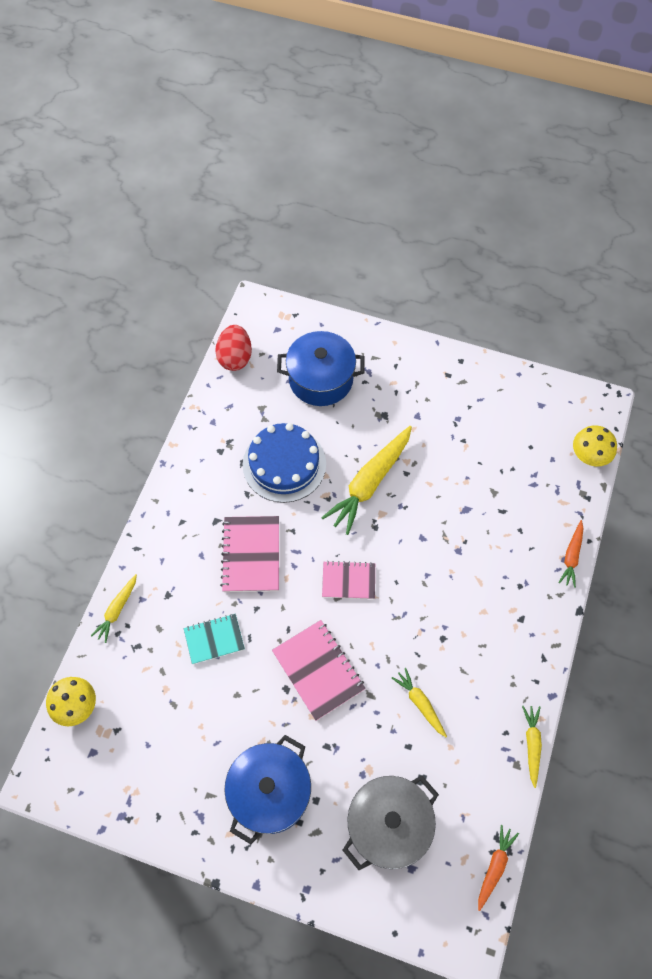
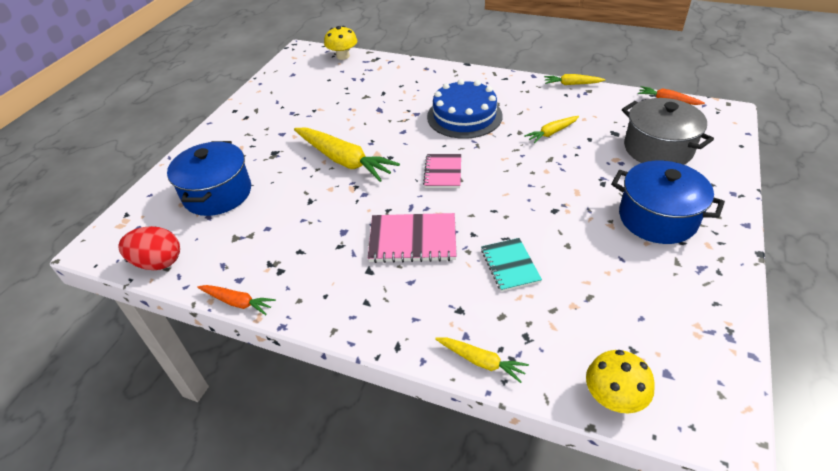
camera: 85 degrees left, 20 degrees down
blue cake [243,423,326,503] -> blue cake moved to [427,79,503,139]
pink notebook [272,620,366,721] -> none
orange carrot [558,520,584,588] -> orange carrot moved to [197,285,276,315]

